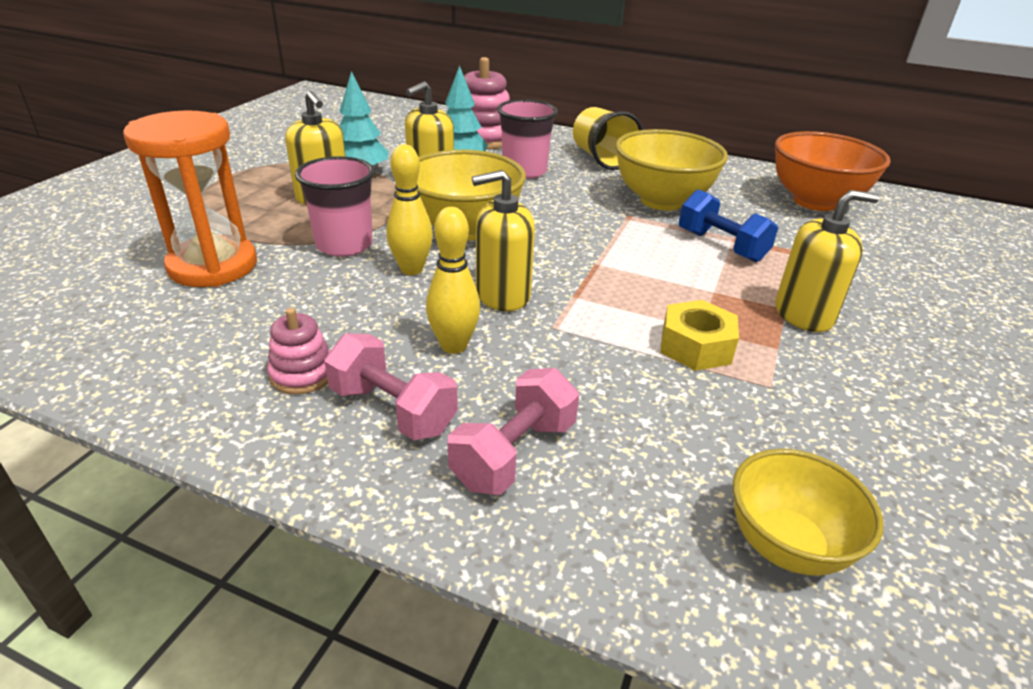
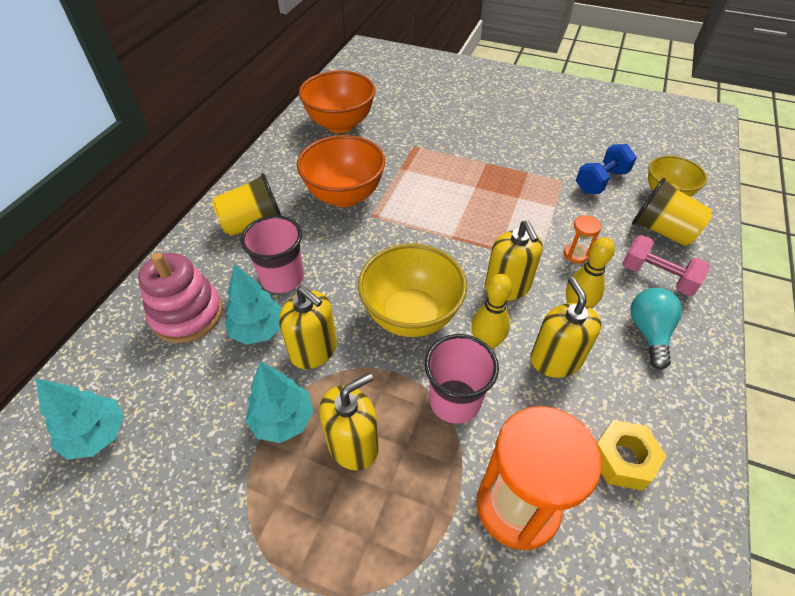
camera: 90 degrees left, 15 degrees up
pink stacking toy [267,308,330,394] -> none
pink dumbbell [324,333,458,440] -> turquoise light bulb [631,288,682,370]
yellow bowl [615,129,728,211] -> orange bowl [297,135,385,207]
yellow nut [660,300,739,371] -> yellow nut moved to [597,420,667,490]
blue dumbbell [679,189,778,262] -> blue dumbbell moved to [576,144,637,194]
yellow soap dispenser [775,190,880,332] -> yellow soap dispenser moved to [531,277,601,378]
none -> turquoise tree [35,378,124,460]
none -> orange hourglass [564,215,601,263]
none -> yellow cup [632,178,713,246]

